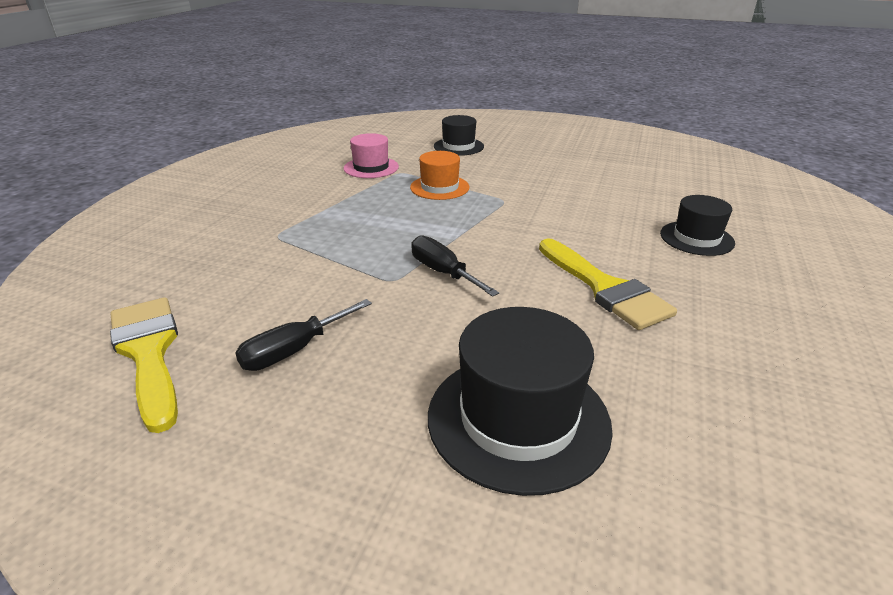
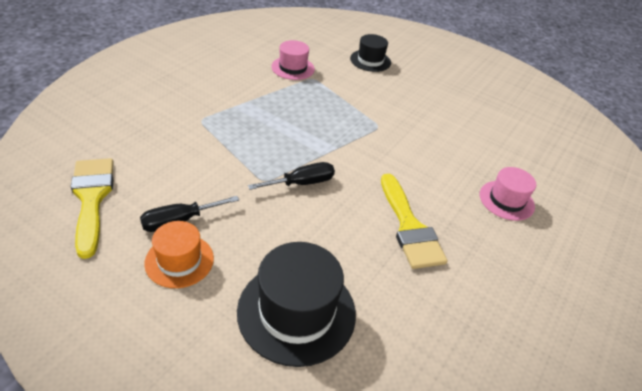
camera: 10 degrees right, 10 degrees up
orange hat [410,151,470,200] -> orange hat moved to [144,221,214,288]
black screwdriver [411,235,499,297] -> black screwdriver turned 90 degrees clockwise [248,162,335,190]
black hat [660,195,735,256] -> pink hat [480,167,536,221]

